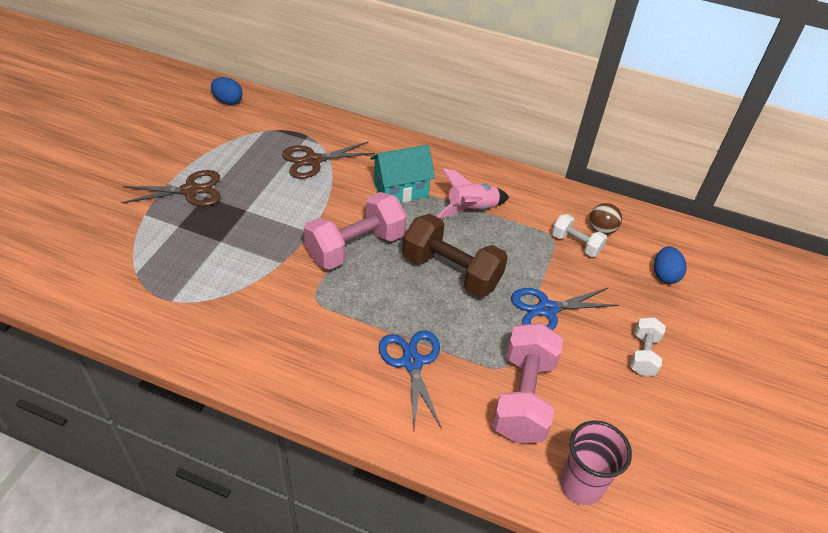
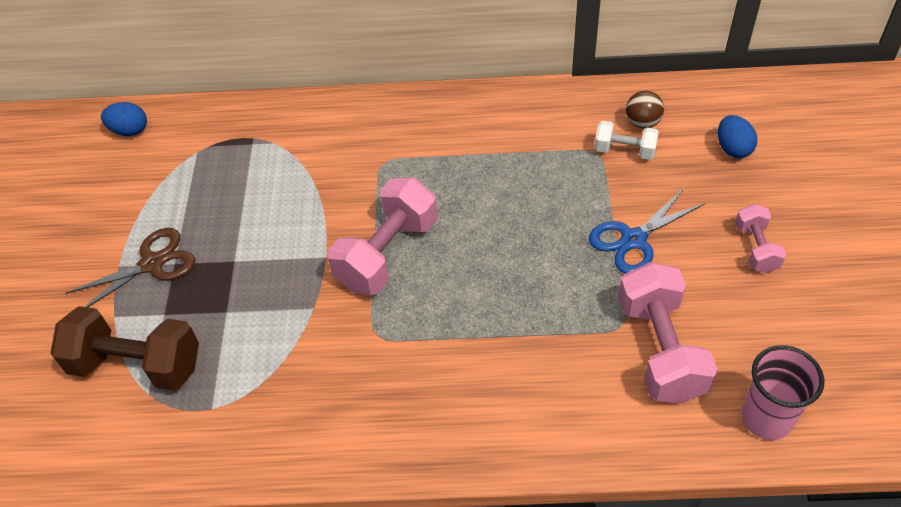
camera: 15 degrees left, 5 degrees up
brown scissors [282,142,375,179] -> none
turquoise house [370,145,435,203] -> none
blue scissors [378,330,442,429] -> none
brown dumbbell [402,214,508,297] -> brown dumbbell moved to [50,306,199,391]
pink rocket [436,168,509,218] -> none
white dumbbell [630,317,666,376] -> pink dumbbell [735,204,786,273]

